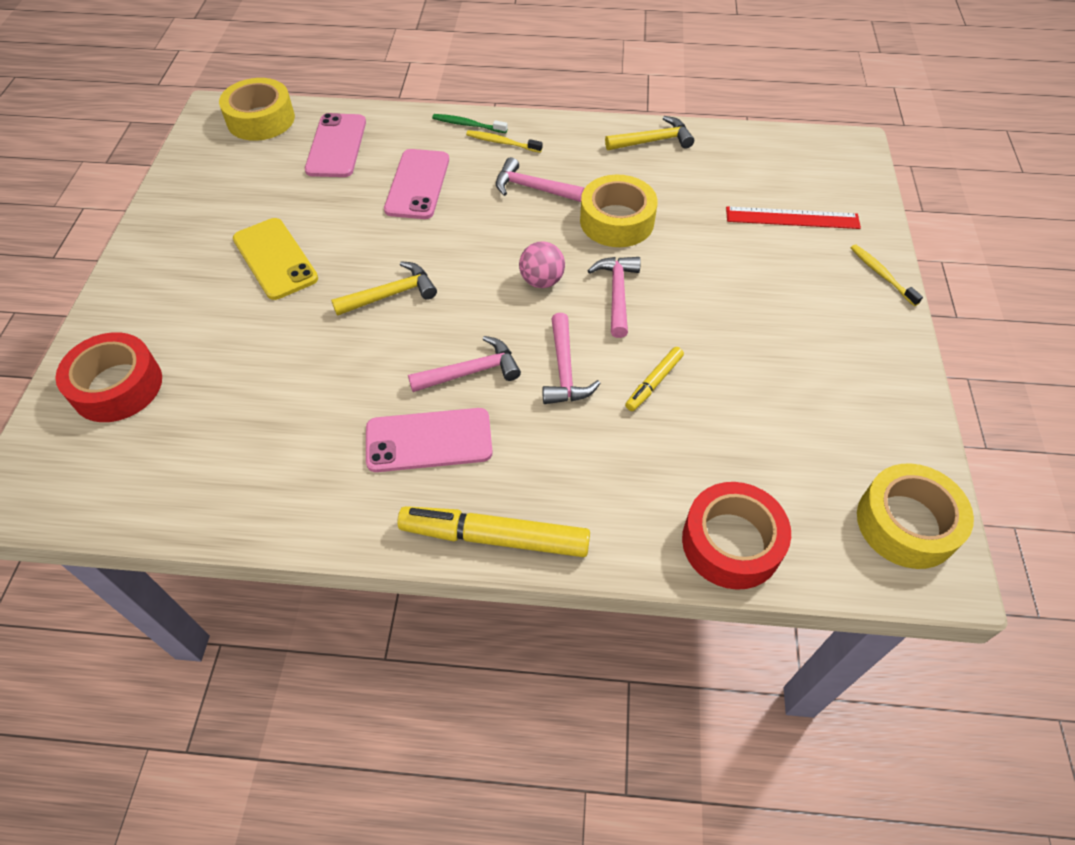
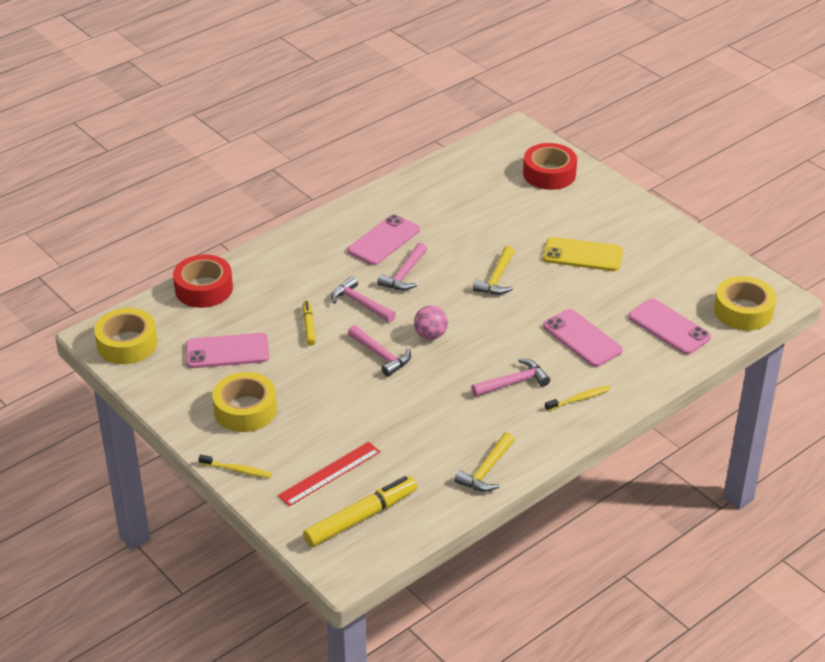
camera: 135 degrees right, 15 degrees down
yellow marker [397,506,590,557] -> yellow marker moved to [303,476,417,547]
green toothbrush [432,114,508,133] -> none
yellow tape [580,175,658,247] -> yellow tape moved to [212,372,277,432]
none -> pink phone [186,333,269,368]

